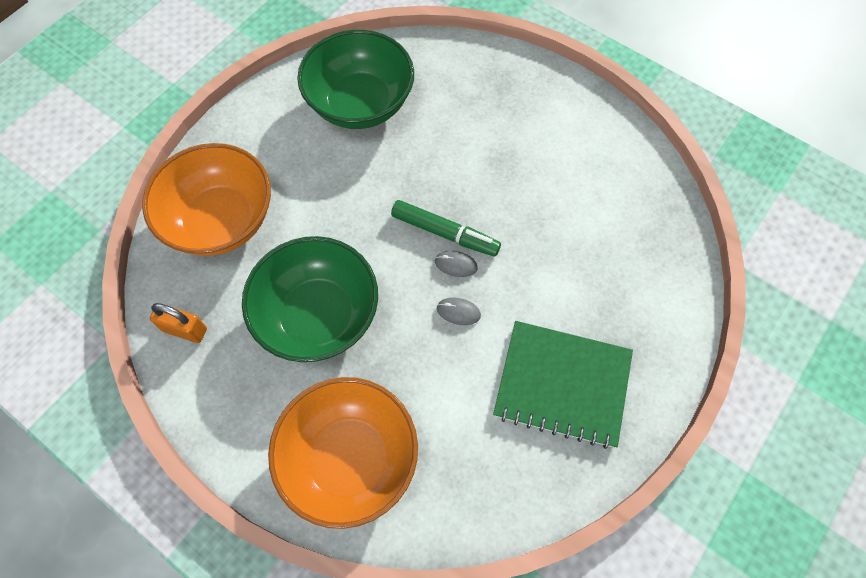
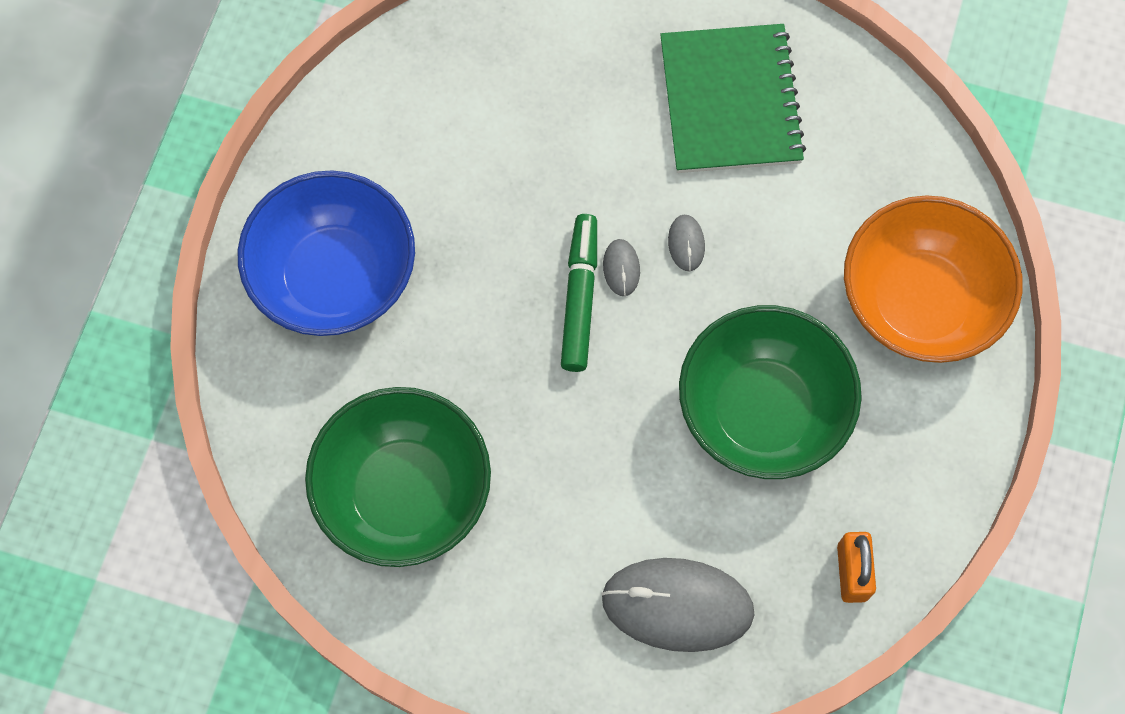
camera: 110 degrees left, 5 degrees up
orange bowl [142,143,271,256] -> grey mouse [602,558,755,652]
none -> blue bowl [238,170,415,336]

